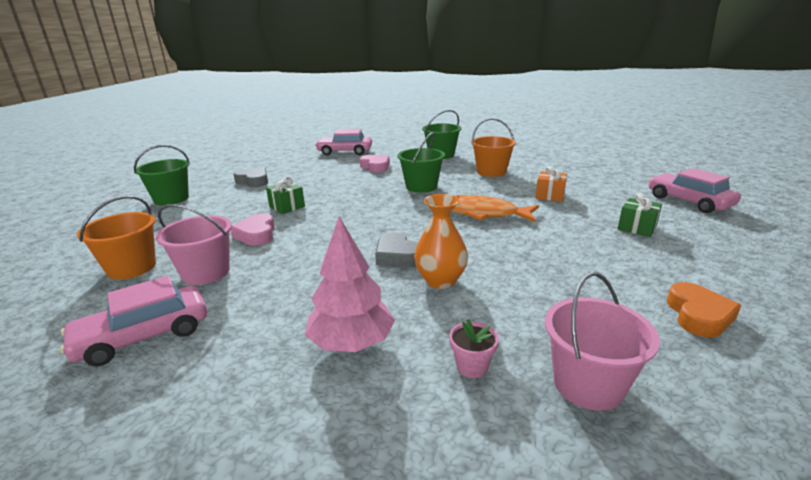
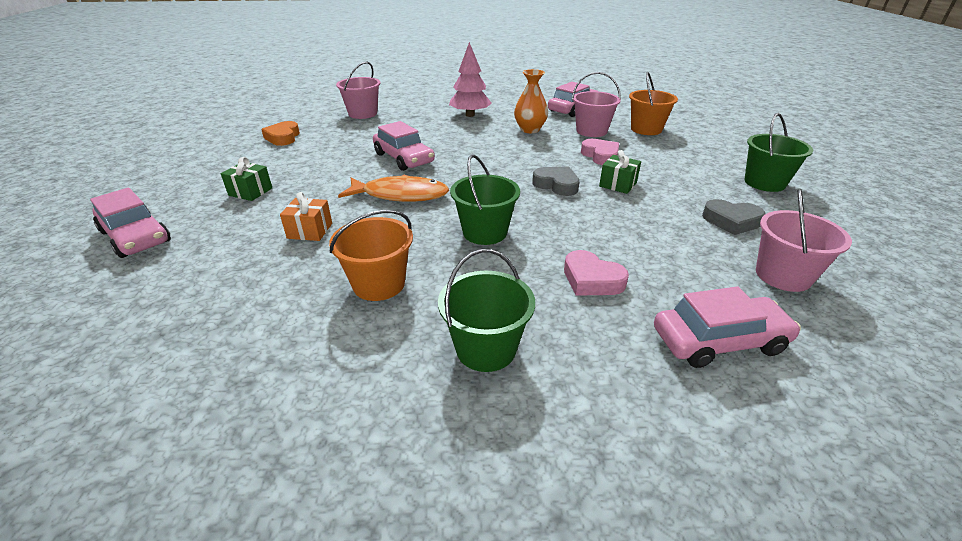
camera: 165 degrees right, 10 degrees up
grey heart [375,232,418,267] -> grey heart moved to [532,166,580,196]
orange vase [414,194,468,289] -> orange vase moved to [514,69,548,133]
pink flower pot [449,319,499,378] -> none
none -> pink car [373,121,435,171]
none -> pink bucket [756,189,852,292]

